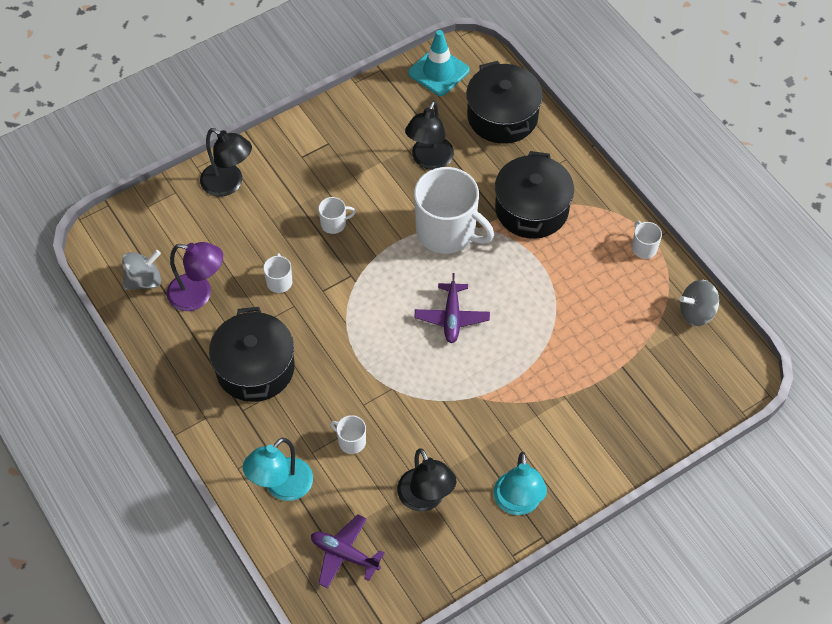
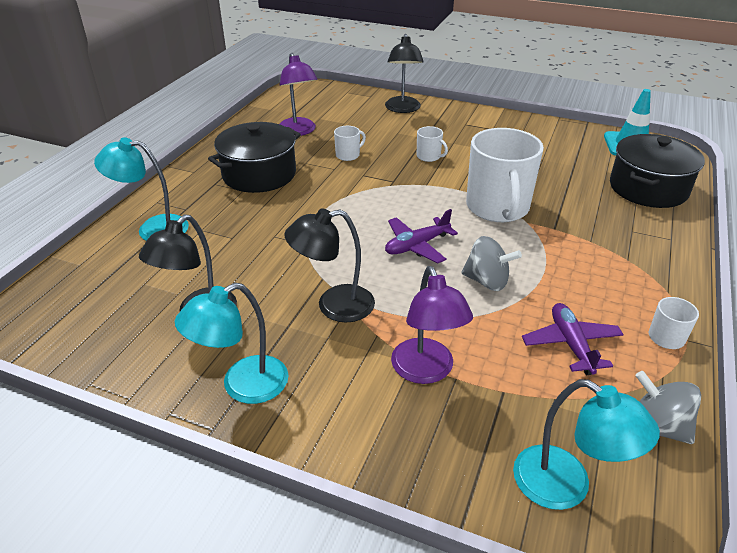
camera: 55 degrees right, 20 degrees down
grey spinning top [122,250,161,290] -> grey spinning top moved to [461,236,522,291]
purple plane [311,515,385,588] -> purple plane moved to [522,303,624,375]
white mug [330,415,366,454] -> none
black lamp [405,101,454,170] -> black lamp moved to [284,208,375,322]
black pot [495,151,574,239] -> none
none -> purple lamp [391,266,473,384]
none -> turquoise lamp [513,379,660,510]

